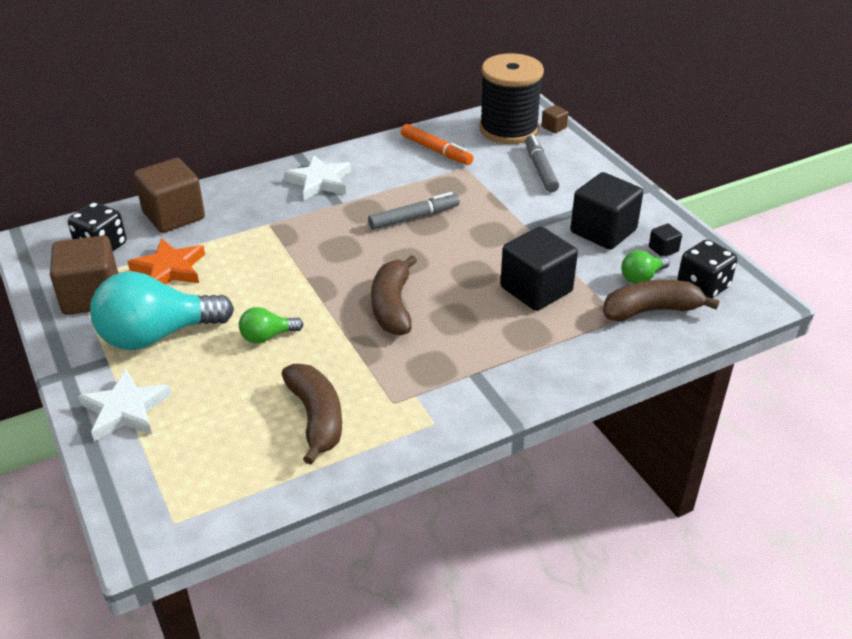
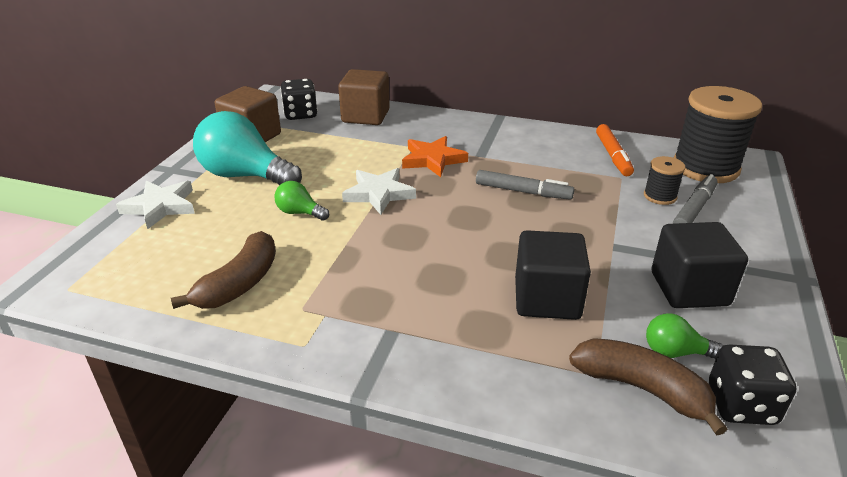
camera: 45 degrees right, 5 degrees down
orange star [127,238,205,284] -> orange star moved to [402,136,468,177]
white star [284,155,351,200] -> white star moved to [342,168,416,215]
brown banana [371,255,417,335] -> none
brown cube [541,105,568,133] -> none
black cube [649,224,682,256] -> none
none -> black spool [644,156,686,205]

